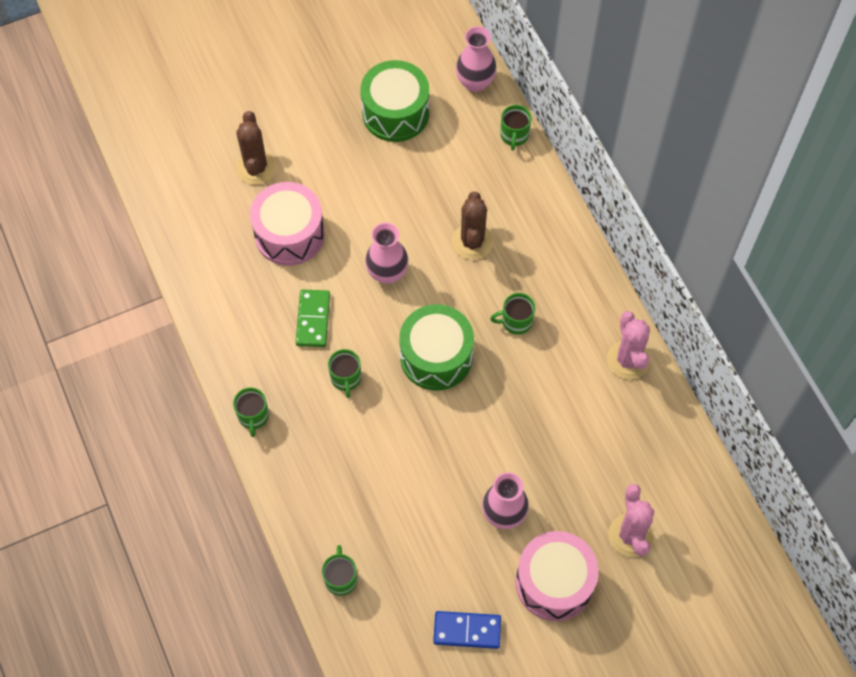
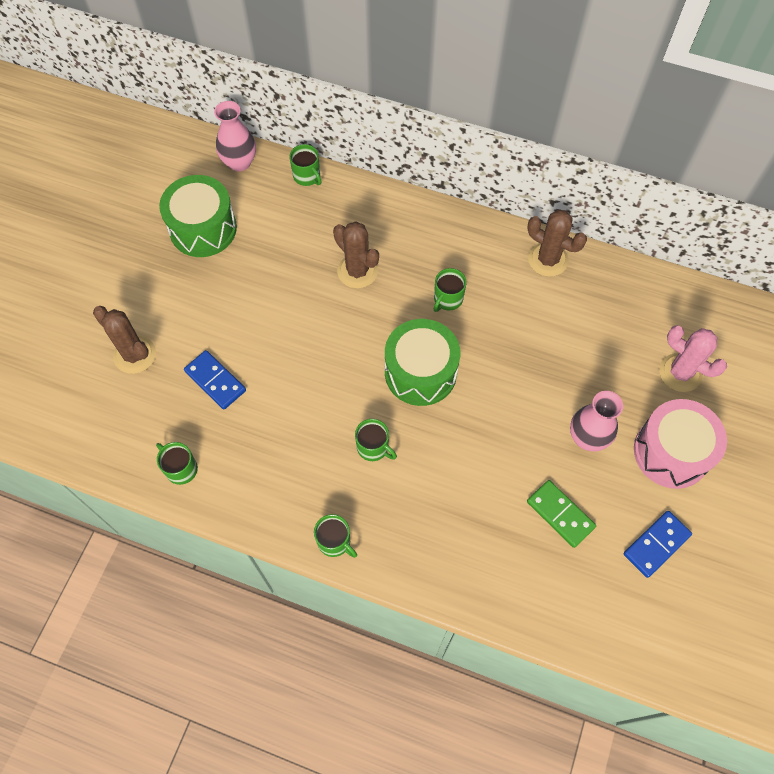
camera: 45 degrees left, 0 degrees up
pink drum [250,182,325,266] -> blue domino [184,350,246,409]
green domino [296,289,330,347] -> green domino moved to [527,480,596,548]
green mug [322,545,357,596] -> green mug moved to [156,442,198,485]
pink vase [365,223,409,284] -> none
pink cactus [607,311,650,380] -> brown cactus [528,210,587,277]

